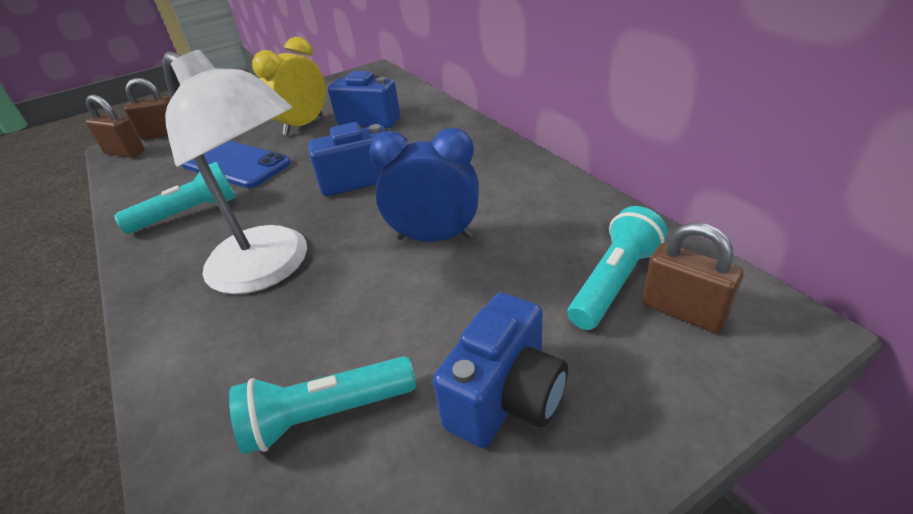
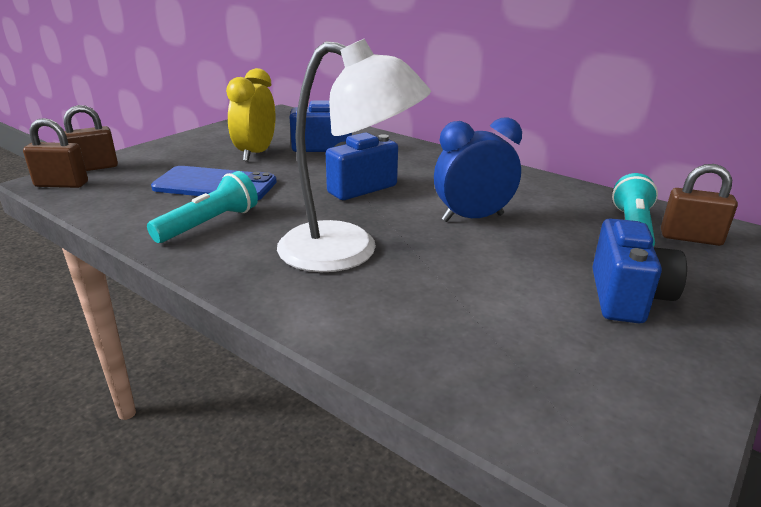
camera: 25 degrees left, 10 degrees down
turquoise flashlight [229,356,416,455] -> none

